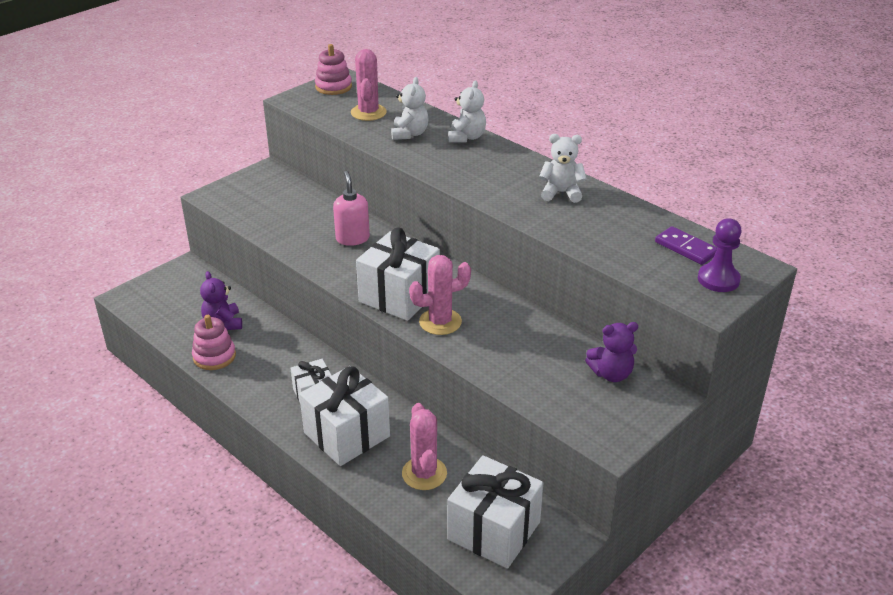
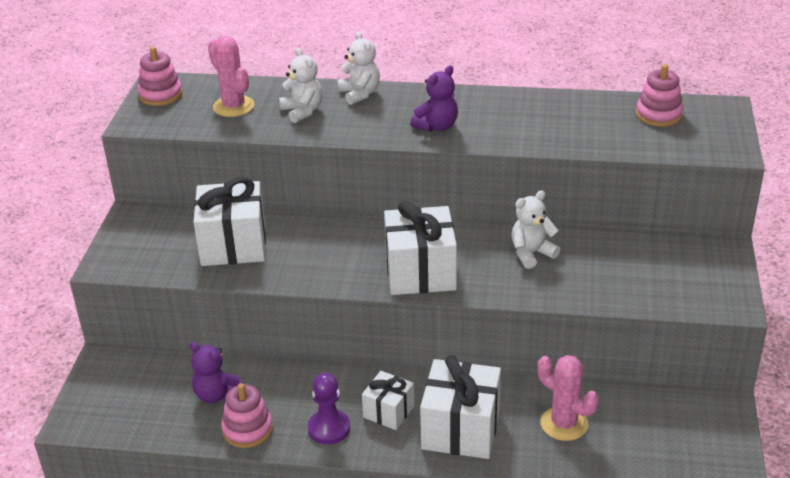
camera: 35 degrees left, 0 degrees up
pink soap dispenser [333,171,370,246] -> none
pink cactus [409,255,471,335] -> none
white gift [447,455,543,569] -> white gift moved to [193,177,266,266]
white teddy bear [539,134,587,203] -> white teddy bear moved to [511,190,560,269]
purple teddy bear [585,322,638,382] -> purple teddy bear moved to [410,65,458,132]
purple domino [655,226,717,265] -> pink stacking toy [636,64,683,127]
purple pawn [698,218,742,292] -> purple pawn moved to [308,373,350,445]

